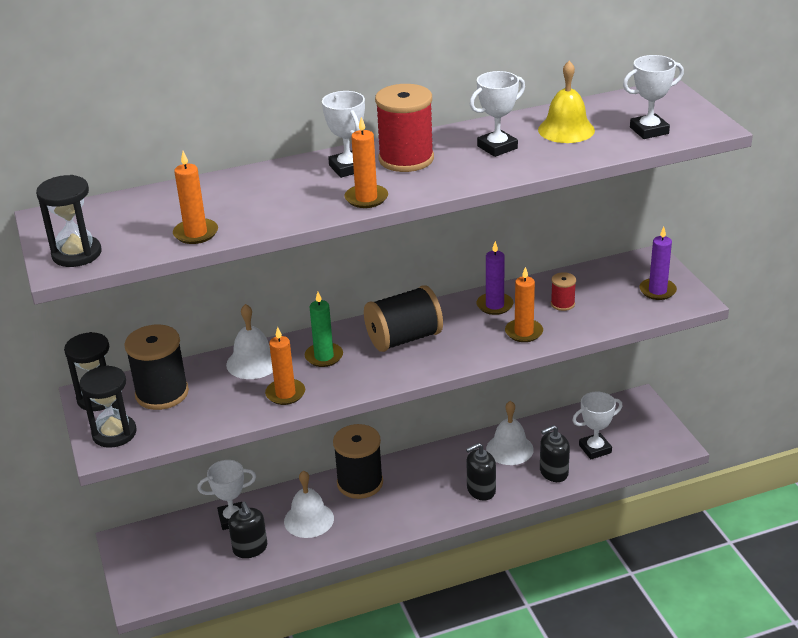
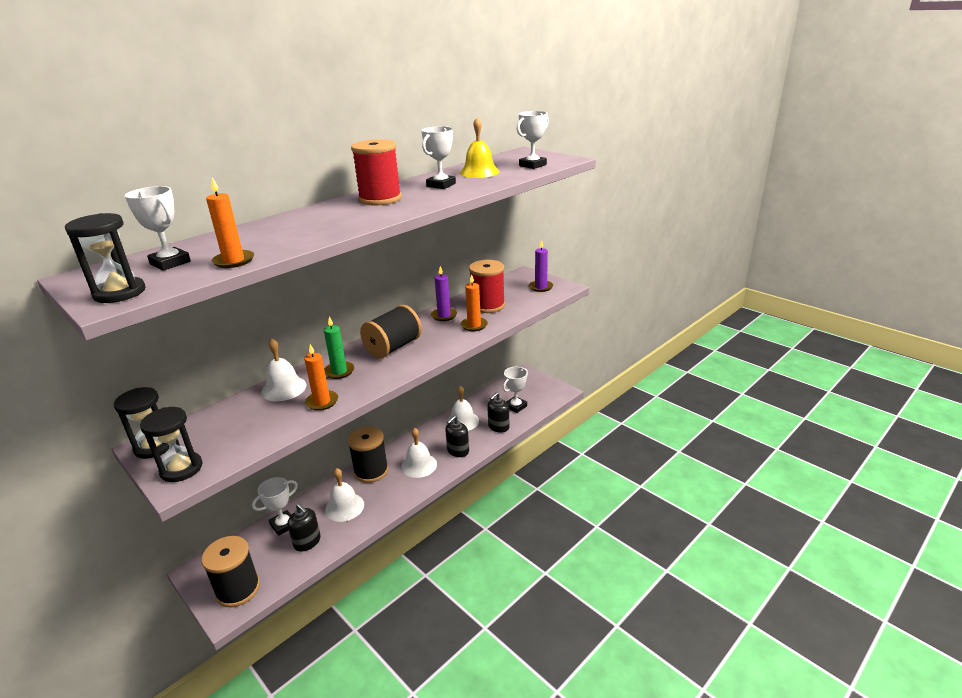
camera: 25 degrees left, 5 degrees down
black spool [124,325,189,410] -> black spool moved to [201,536,260,607]
white trophy [322,91,365,178] -> white trophy moved to [125,186,191,271]
orange candle [345,117,388,208] -> none
red spool [551,272,576,311] -> red spool [469,260,505,313], size x2.04
none -> white bell [401,428,437,478]

